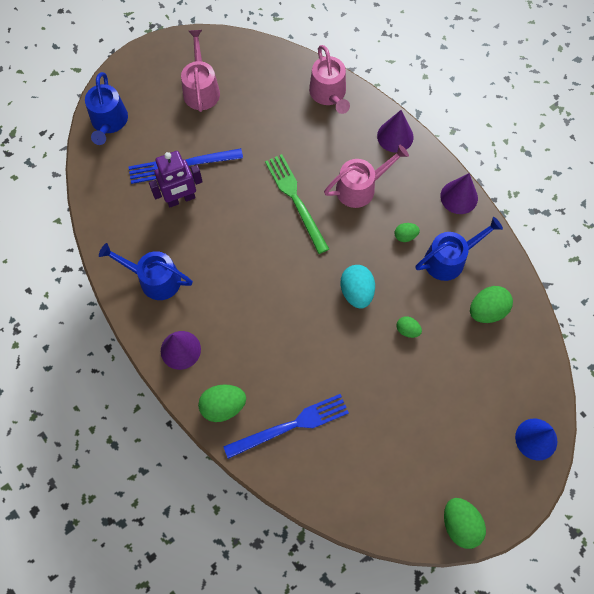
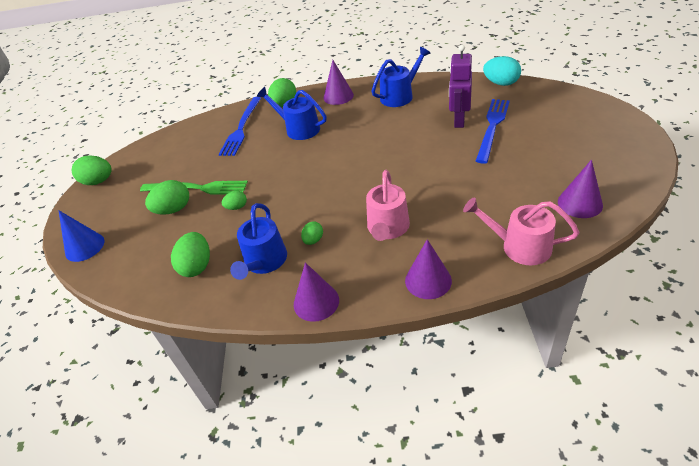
camera: 130 degrees right, 25 degrees down
blue watering can [85,72,128,145] -> blue watering can moved to [257,87,327,140]
pink watering can [181,30,220,112] -> none
green fork [265,154,329,254] -> green fork moved to [140,181,248,195]
turquoise egg [340,265,375,309] -> turquoise egg moved to [483,56,521,86]
none -> green egg [145,180,189,215]
none -> purple cone [558,160,603,218]

